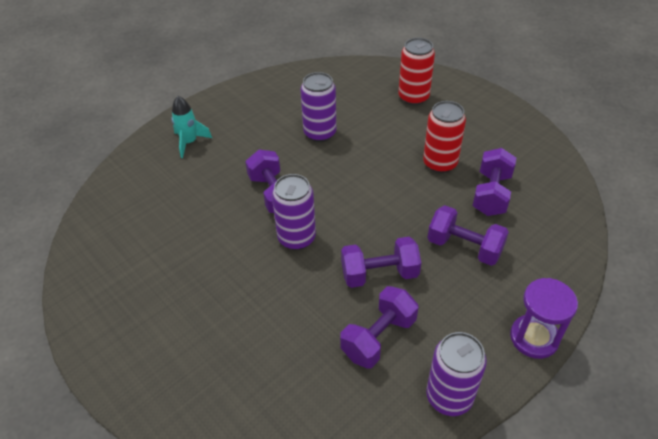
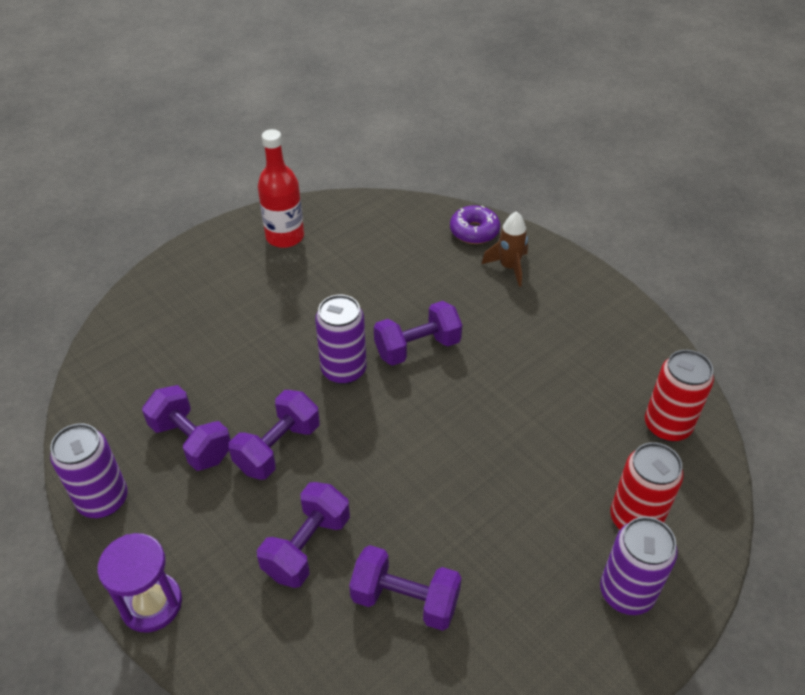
camera: 90 degrees right, 0 degrees up
turquoise rocket [171,96,212,158] -> brown rocket [482,211,528,287]
purple can [300,72,336,142] -> purple can moved to [600,517,678,615]
purple dumbbell [341,237,421,288] -> purple dumbbell turned 45 degrees clockwise [229,390,320,480]
red can [423,101,466,173] -> red can moved to [645,350,714,442]
none -> red bottle [258,129,304,248]
none -> purple donut [450,205,500,244]

